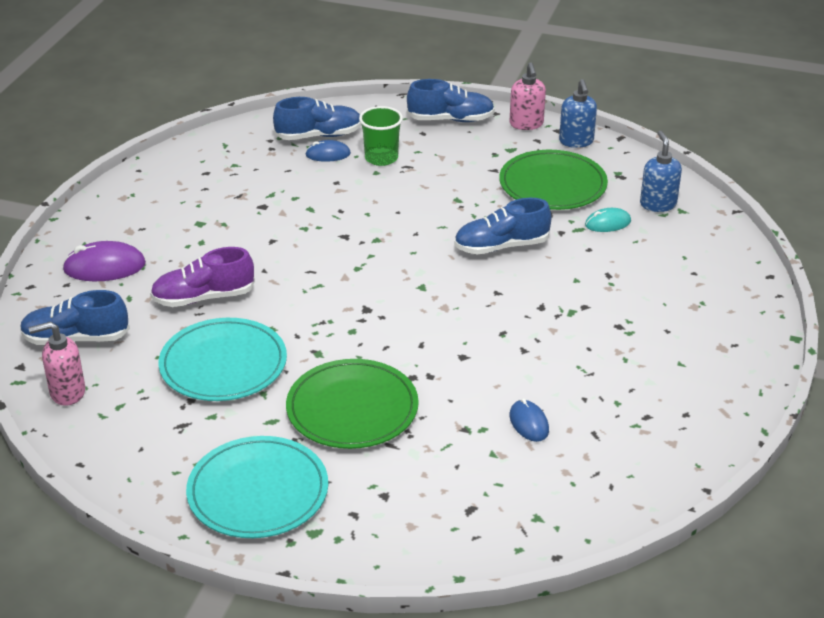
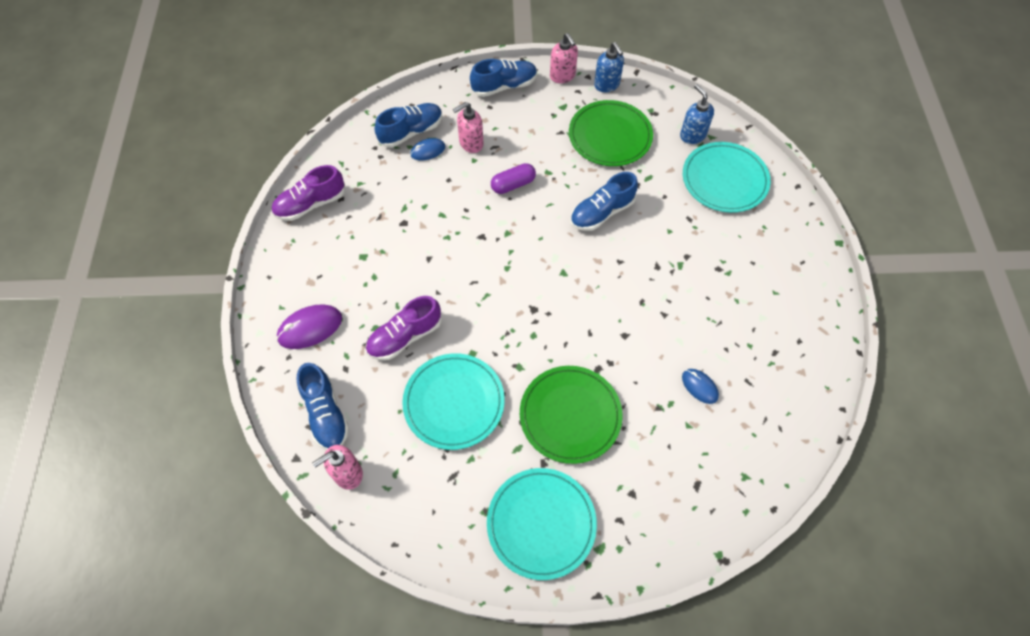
camera: 20 degrees left, 25 degrees up
blue shoe [20,290,130,345] -> blue shoe turned 90 degrees counterclockwise [297,363,349,450]
green cup [359,106,403,166] -> pink soap dispenser [453,102,484,153]
turquoise mouse [585,208,631,232] -> none
none -> purple shoe [271,165,345,221]
none -> purple capsule [491,163,536,194]
none -> turquoise plate [683,142,771,213]

